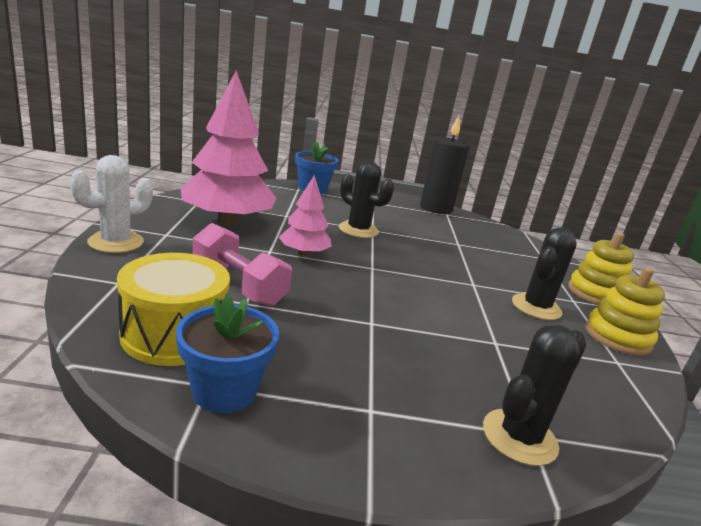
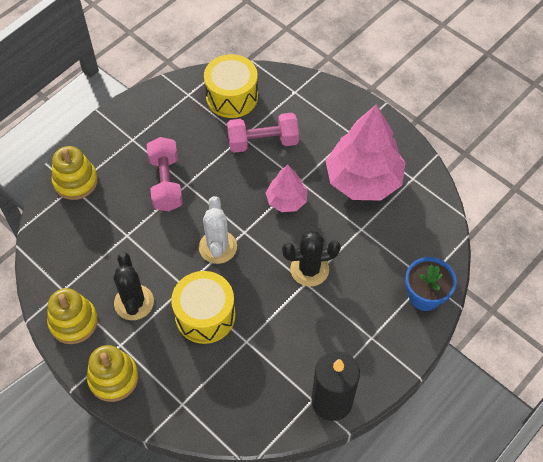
camera: 135 degrees right, 35 degrees up
white cactus [70,155,153,253] -> white cactus moved to [199,196,237,264]
blue flower pot [176,294,279,413] -> none
black cactus [483,325,586,466] -> yellow stacking toy [52,146,98,200]
none -> pink dumbbell [147,137,183,211]
none -> yellow drum [171,271,235,344]

